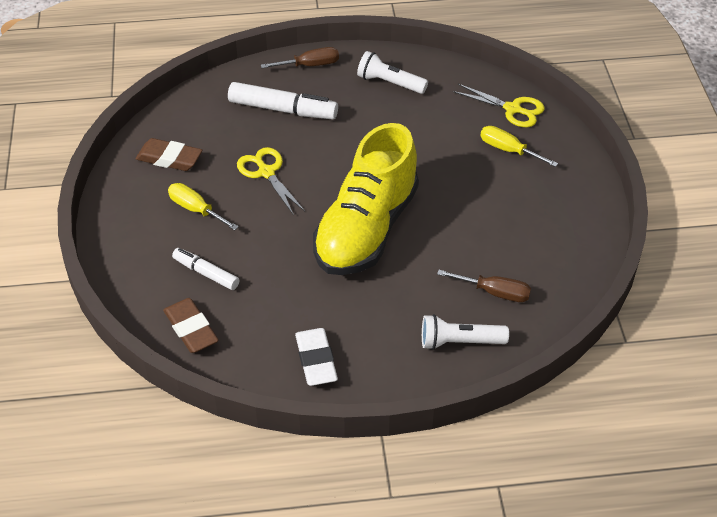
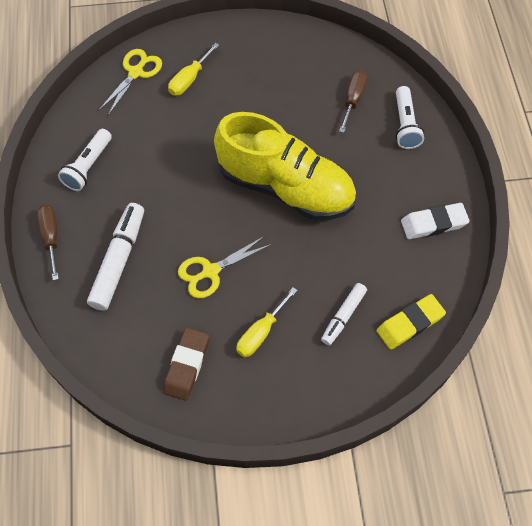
camera: 90 degrees left, 15 degrees up
brown eraser [163,298,219,353] -> yellow eraser [377,294,446,350]

